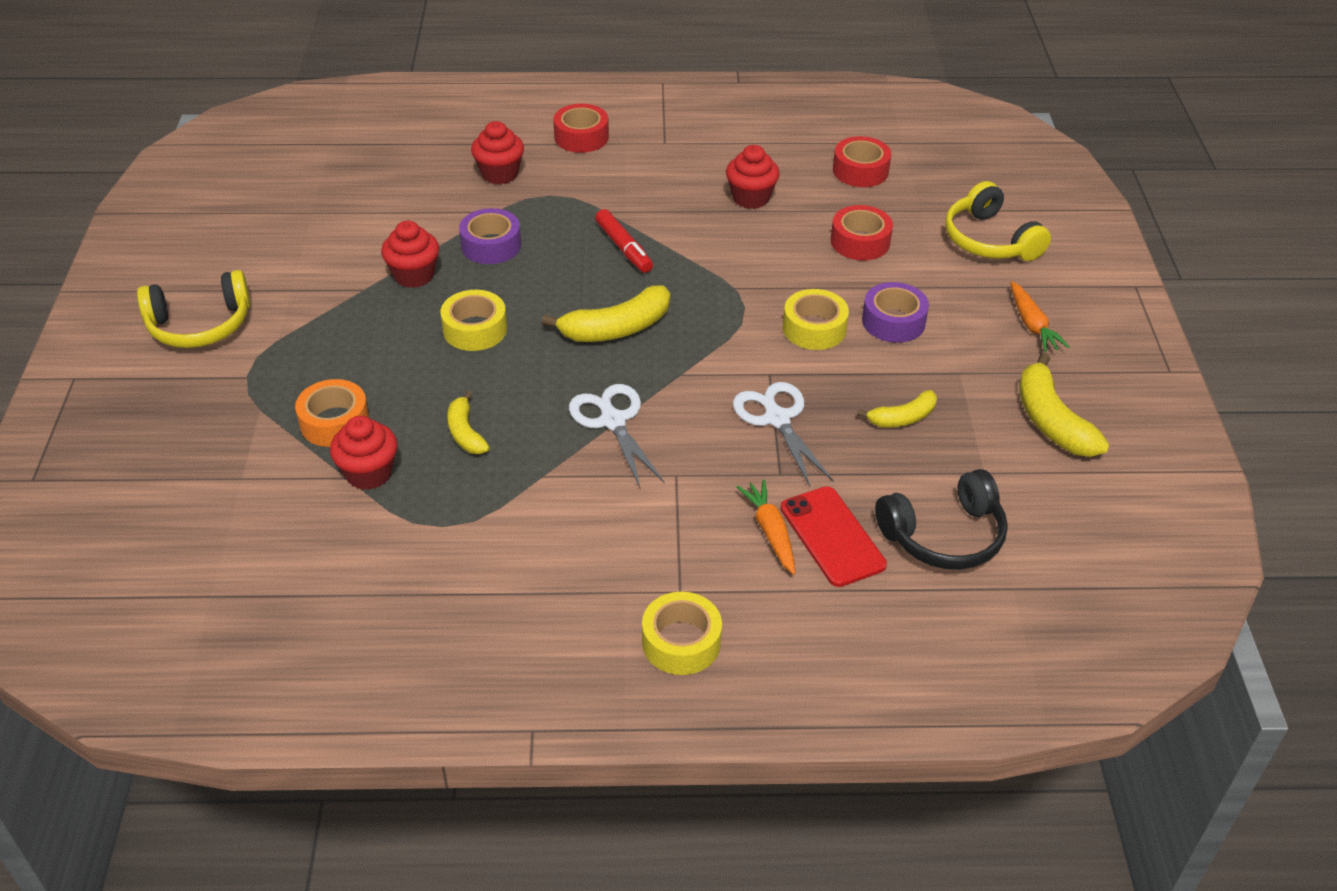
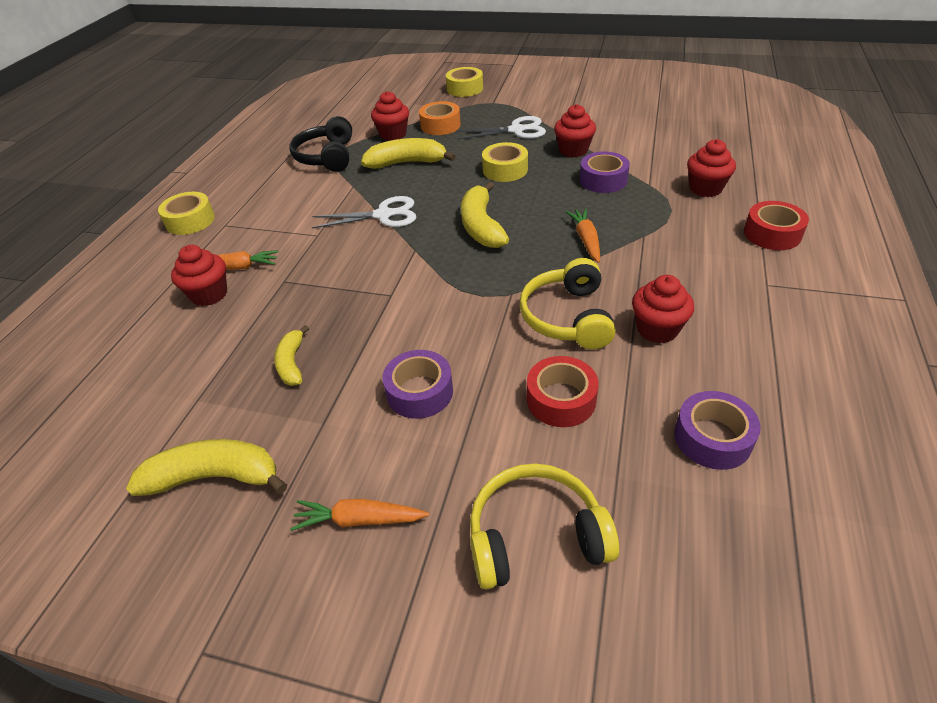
camera: 110 degrees right, 0 degrees up
yellow headphones [137,270,251,348] -> yellow headphones moved to [520,258,616,349]
yellow banana [447,391,490,454] -> yellow banana [361,138,456,169], size x1.66
red marker [595,209,653,273] -> orange carrot [565,208,600,263]
white scissors [733,382,834,486] -> white scissors moved to [456,116,546,139]
red phone [781,486,887,587] -> red cupcake [171,245,227,306]
yellow tape [783,289,849,350] -> yellow tape moved to [446,67,483,97]
red tape [833,136,891,187] -> purple tape [674,391,761,470]
black headphones [875,469,1008,570] -> black headphones moved to [290,116,352,172]

